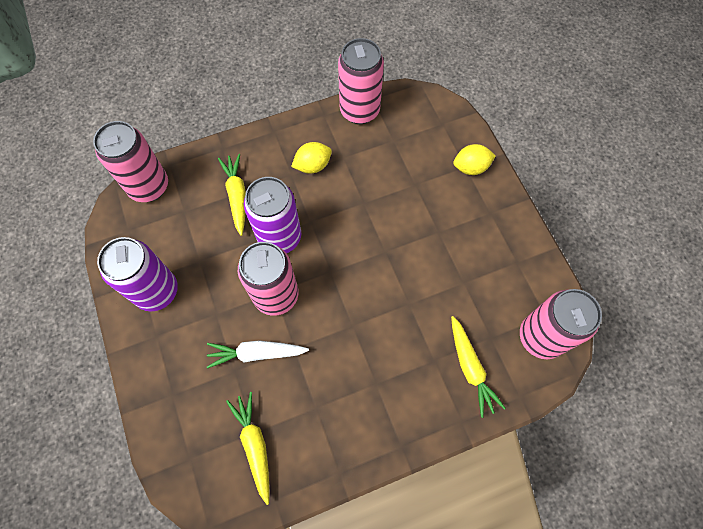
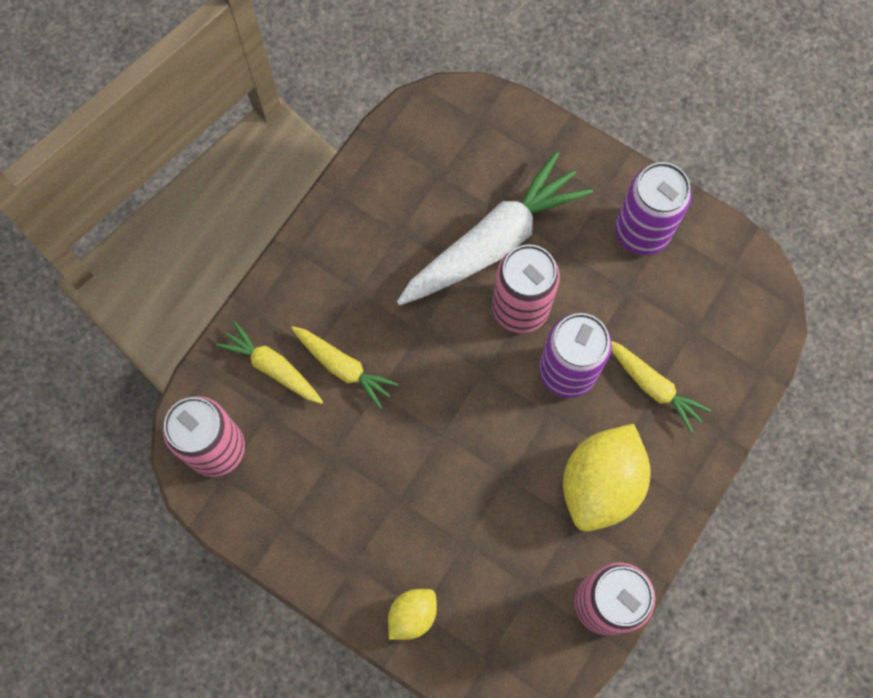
camera: 145 degrees right, 5 degrees up
pink can [93,121,168,202] -> none
white carrot [207,341,309,369] -> white carrot [397,151,593,305], size x1.89
yellow carrot [226,392,270,505] -> yellow carrot moved to [291,326,399,409]
yellow lemon [291,142,332,174] -> yellow lemon [563,424,651,532], size x1.91

